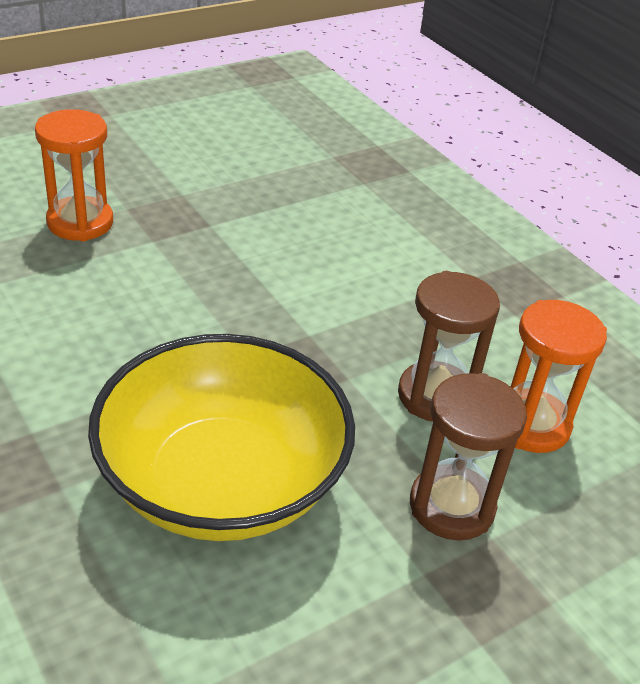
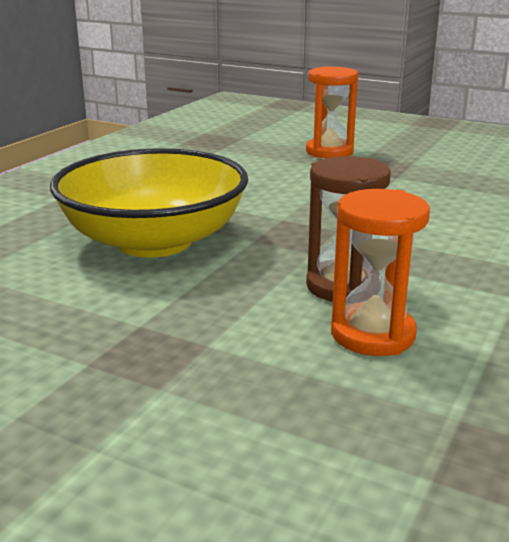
camera: 65 degrees right, 15 degrees down
brown hourglass [410,373,527,540] -> none

